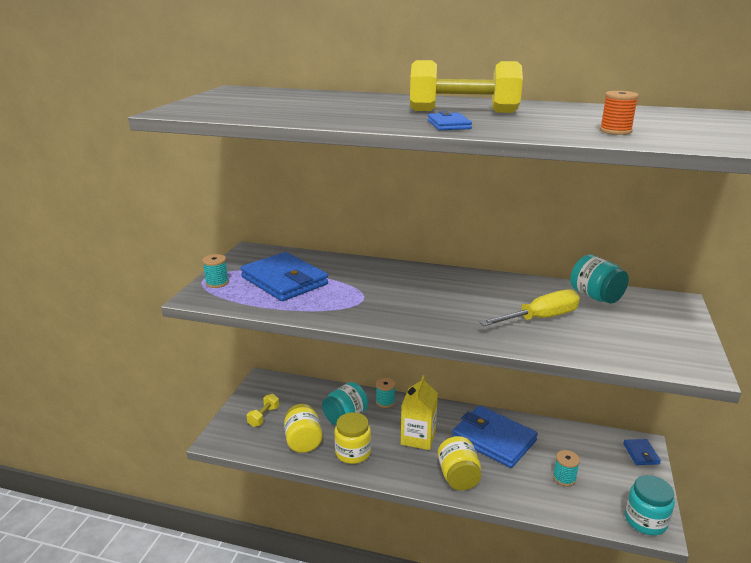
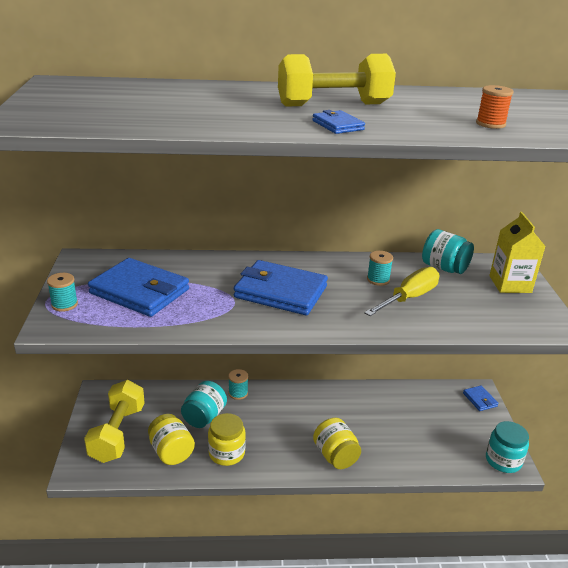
camera: 20 degrees left, 5 degrees up
yellow dumbbell [247,394,279,427] -> yellow dumbbell [84,380,145,463], size x2.07
yellow carton [401,375,438,450] -> yellow carton moved to [489,212,546,293]
blue wallet [452,406,538,468] -> blue wallet moved to [234,260,328,315]
turquoise spool [553,450,580,486] -> turquoise spool moved to [367,251,393,286]

